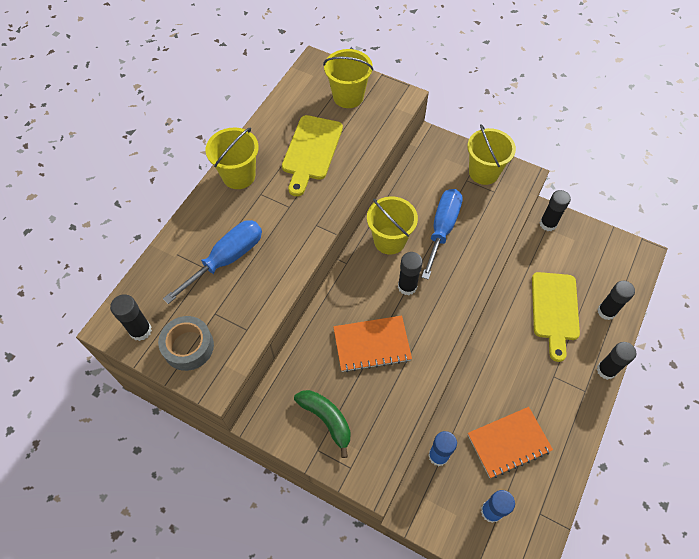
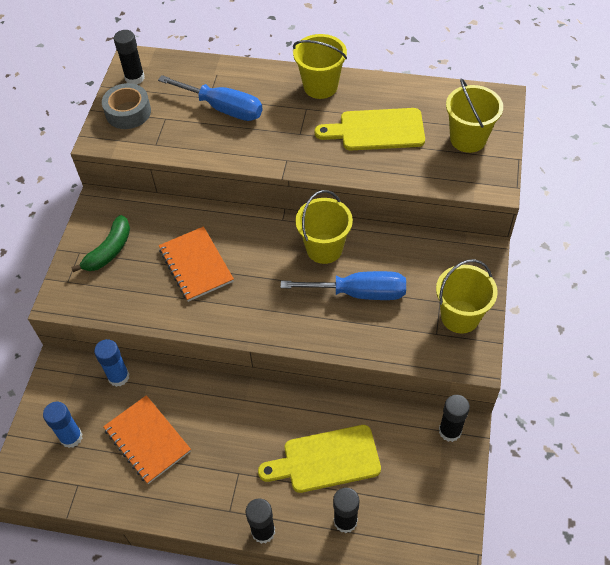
camera: 75 degrees right, 5 degrees down
black glue stick [398,252,423,295] -> none

